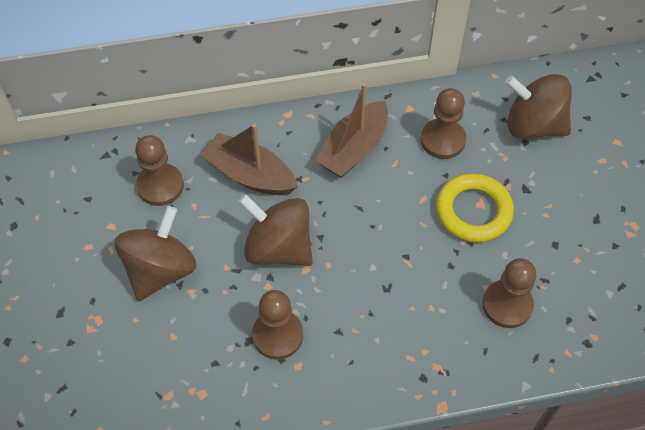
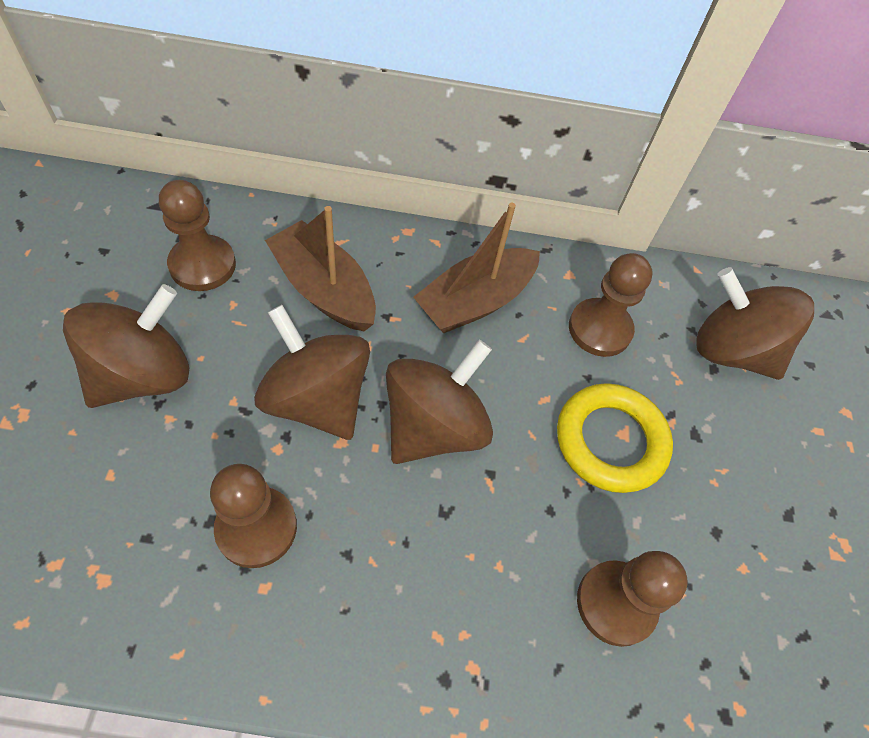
camera: 10 degrees right, 0 degrees up
none -> brown spinning top [386,340,493,464]

